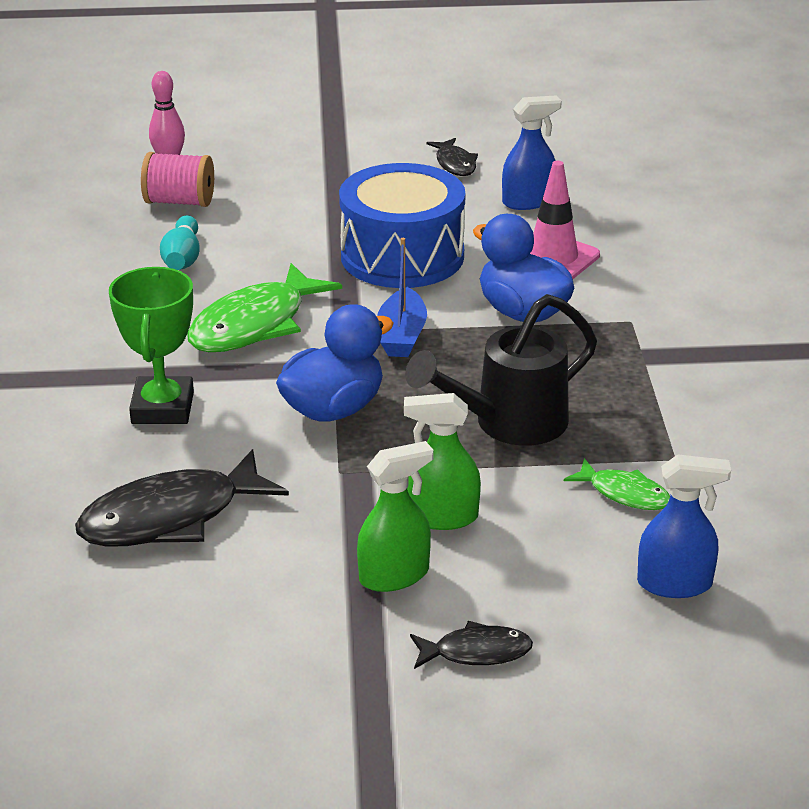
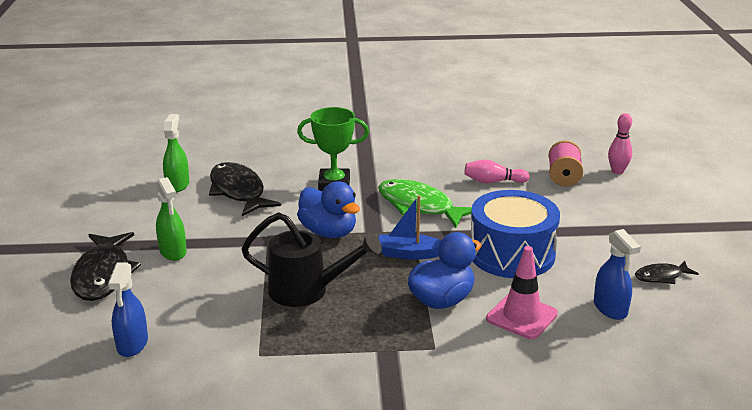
camera: 90 degrees right, 5 degrees down
turquoise bowling pin [160,215,200,270] -> pink bowling pin [464,160,529,183]
green spray bottle [404,393,481,530] -> green spray bottle moved to [163,114,189,192]
black watering can [405,294,597,446] -> black watering can turned 135 degrees clockwise [242,212,382,307]
black fish [410,621,533,669] -> black fish [70,232,141,301], size x1.91
green fish [564,458,670,510] -> none

